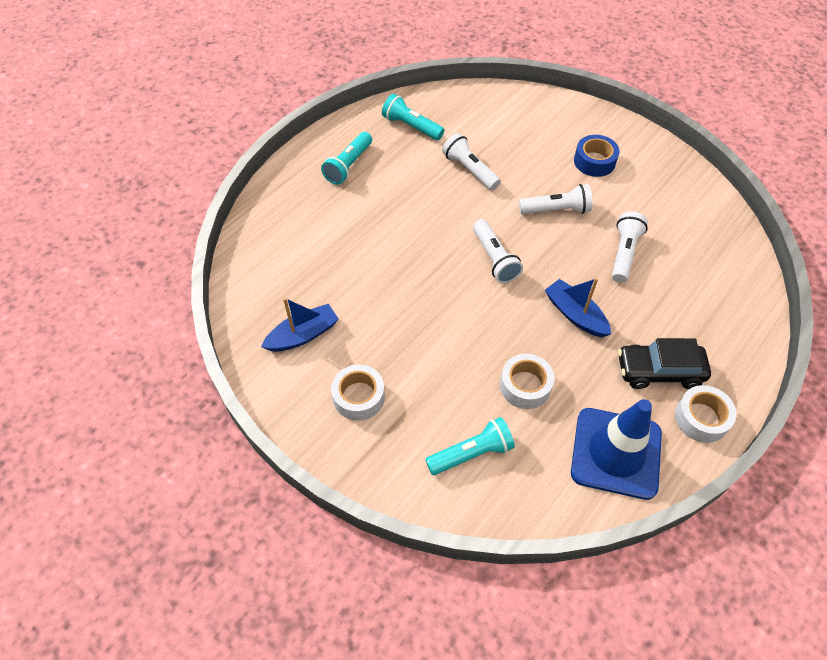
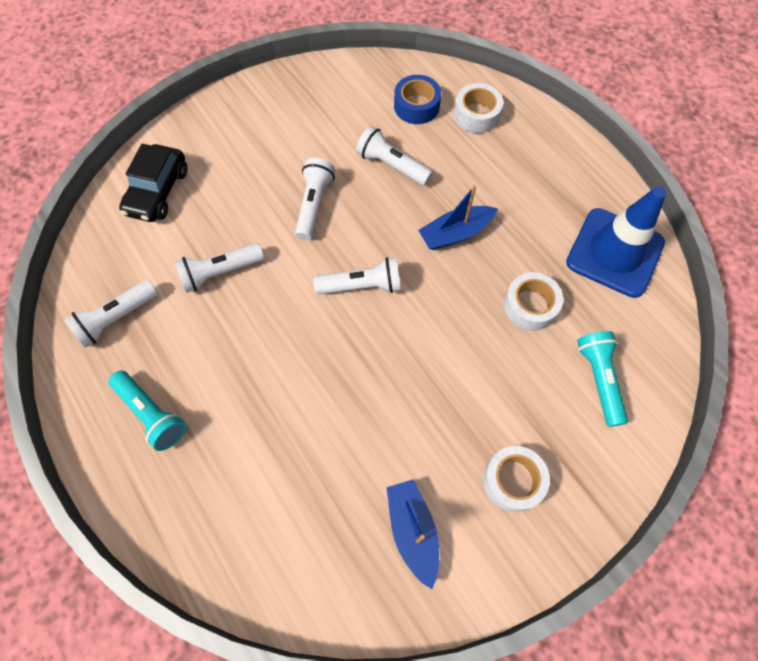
camera: 75 degrees left, 10 degrees up
turquoise flashlight [382,94,444,140] -> white flashlight [64,279,158,348]
blue tape [574,135,620,177] -> blue tape moved to [394,75,441,124]
black car [618,338,711,389] -> black car moved to [119,144,187,222]
white tape [675,385,736,443] -> white tape moved to [454,83,503,133]

